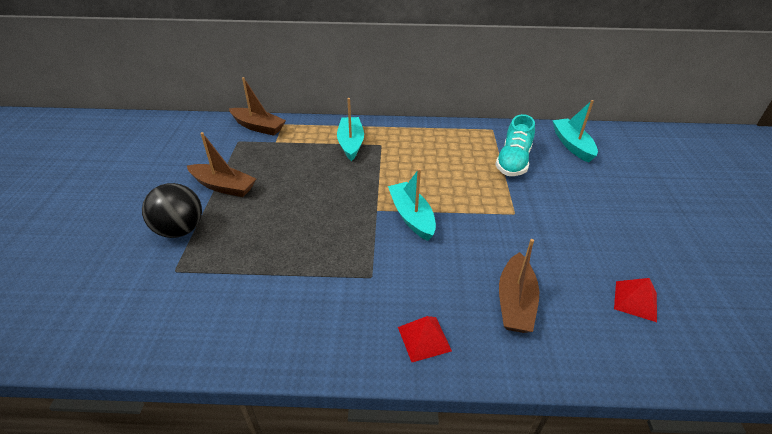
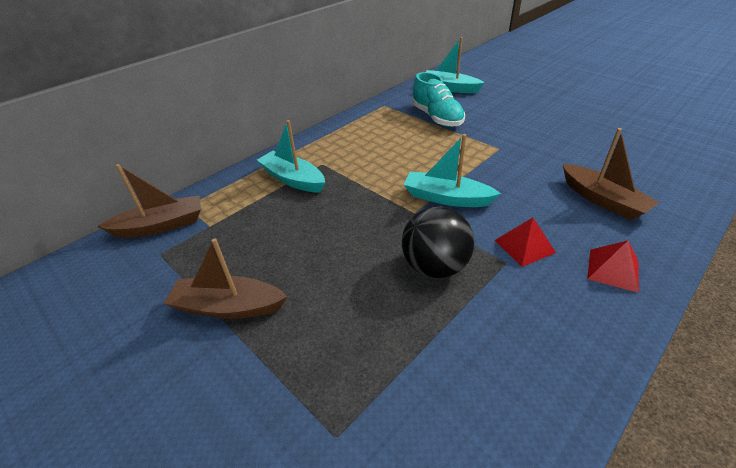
camera: 45 degrees left, 0 degrees up
black ball [142,183,202,238] -> black ball moved to [402,206,474,278]
brown boat [187,132,256,197] -> brown boat turned 150 degrees counterclockwise [164,238,288,319]
red pyramid [614,278,657,322] -> red pyramid moved to [495,218,556,267]

